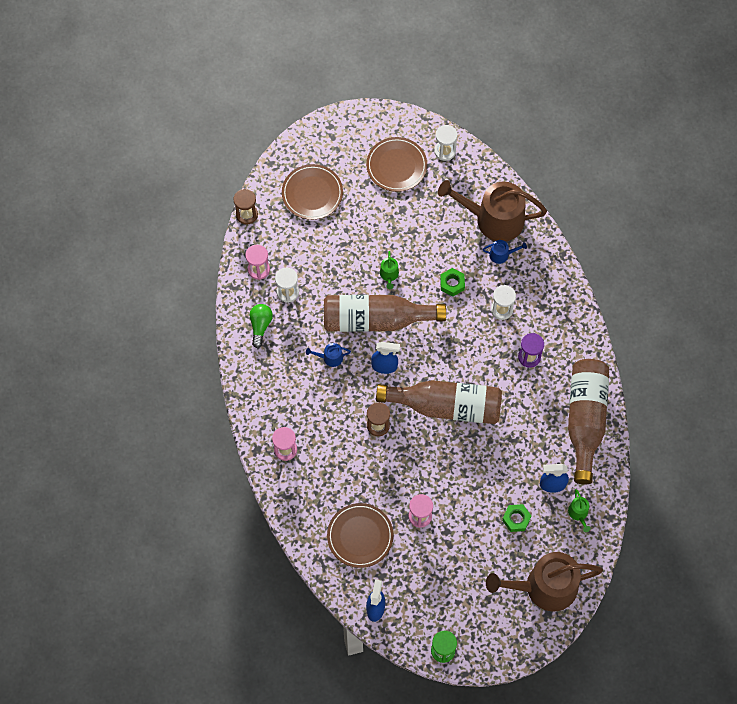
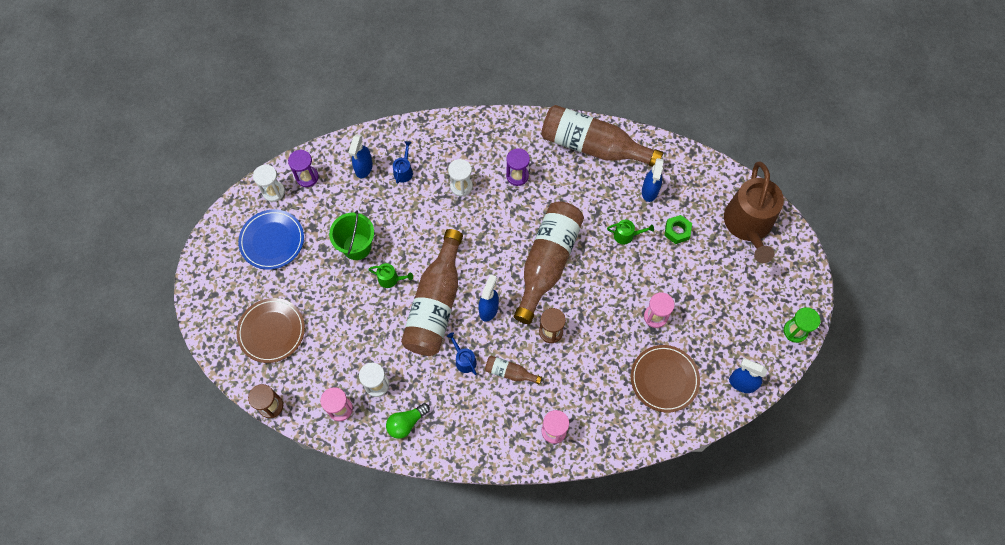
camera: 75 degrees left, 0 degrees up
green light bulb [250,304,273,348] -> green light bulb turned 60 degrees counterclockwise [386,403,430,439]
blue watering can [306,343,351,367] -> blue watering can turned 135 degrees clockwise [447,332,477,375]
brown plate [366,137,427,192] -> blue plate [238,210,304,270]
brown watering can [438,180,547,242] -> blue spray bottle [348,134,373,178]
green nut [440,268,465,296] -> none
green watering can [568,489,590,532] -> green watering can moved to [607,220,654,244]
none -> purple hourglass [288,149,318,187]
none -> green bucket [329,210,374,260]
none -> brown bottle [485,356,542,384]

